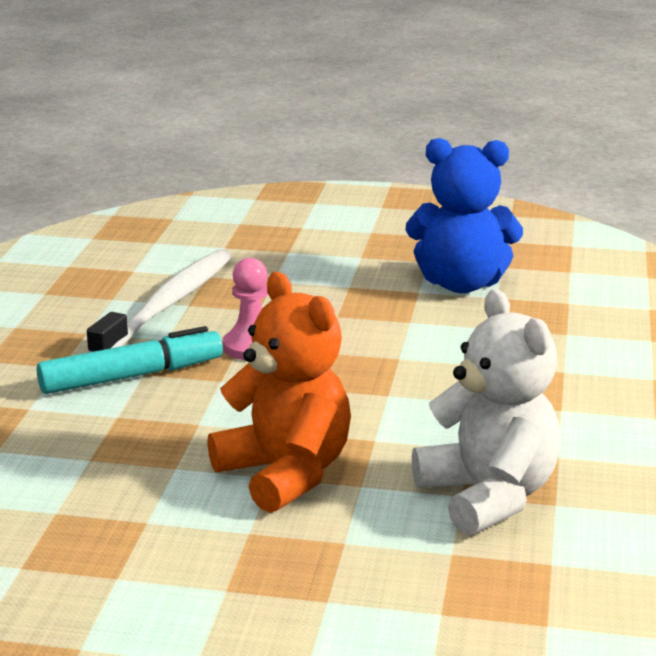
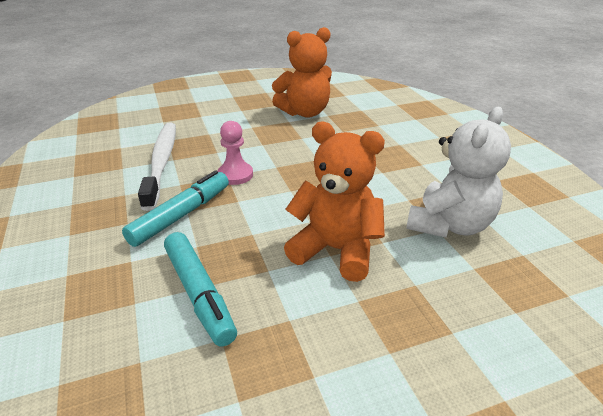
camera: 30 degrees left, 10 degrees up
blue teddy bear [406,138,523,293] -> orange teddy bear [272,27,332,118]
white teddy bear [412,289,561,536] -> white teddy bear turned 90 degrees clockwise [406,107,511,238]
none -> turquoise marker [164,232,237,347]

